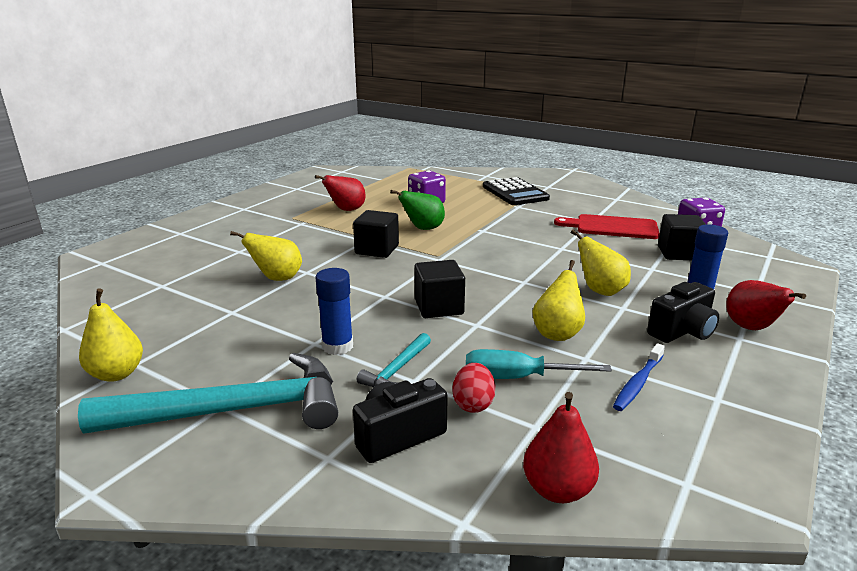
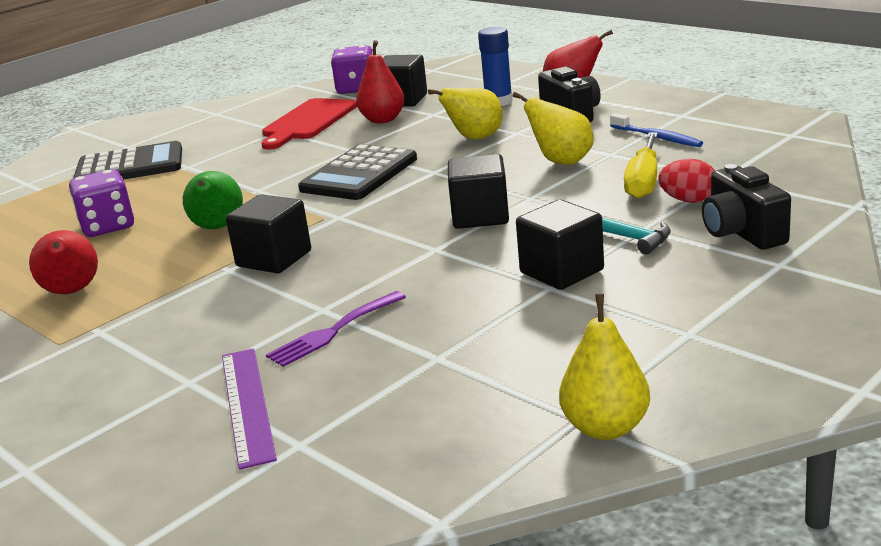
camera: 75 degrees left, 0 degrees up
turquoise hammer [78,353,338,434] -> none
yellow pear [230,231,302,281] -> purple fork [266,291,406,367]
blue glue stick [316,268,353,355] -> black cube [516,200,604,290]
turquoise screwdriver [466,349,612,379] -> yellow screwdriver [624,132,658,199]
red pear [523,392,599,503] -> red pear moved to [356,40,405,123]
none -> purple ruler [222,348,277,470]
none -> black calculator [298,144,417,200]

